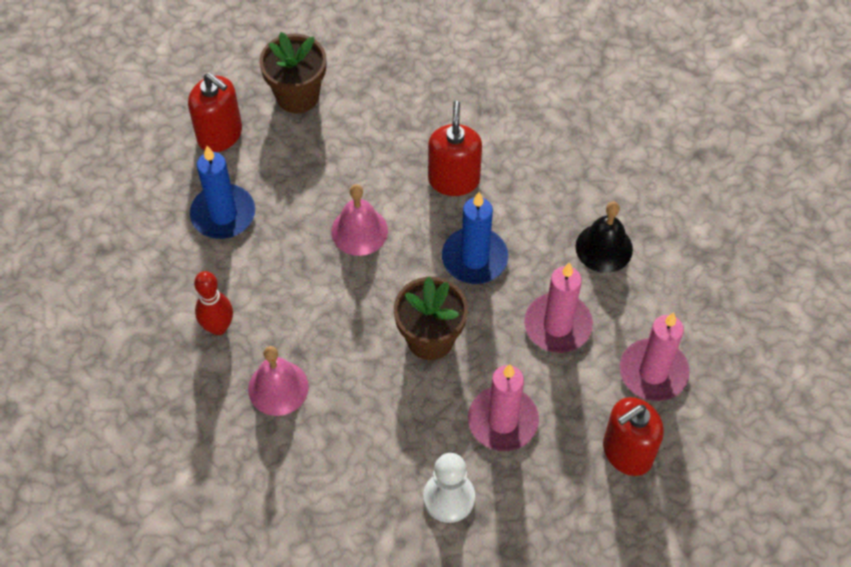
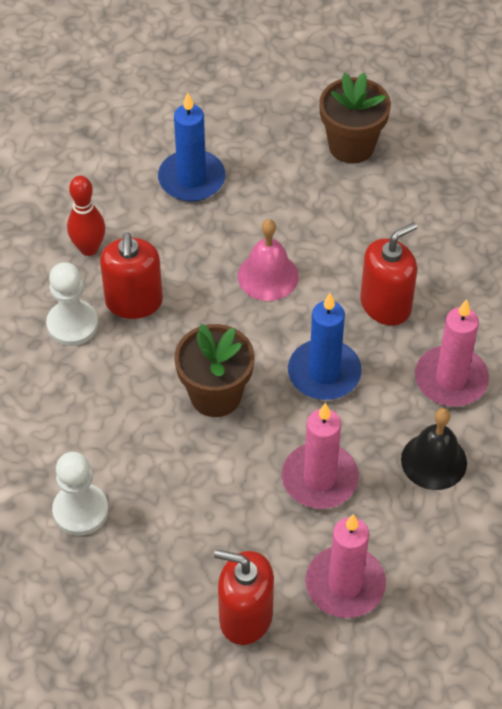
camera: 50 degrees right, 5 degrees down
red soap dispenser [188,73,242,152] -> red soap dispenser moved to [100,232,163,319]
pink bell [248,346,309,416] -> white pawn [46,262,98,346]
pink candle [468,364,539,451] -> pink candle moved to [415,299,489,407]

